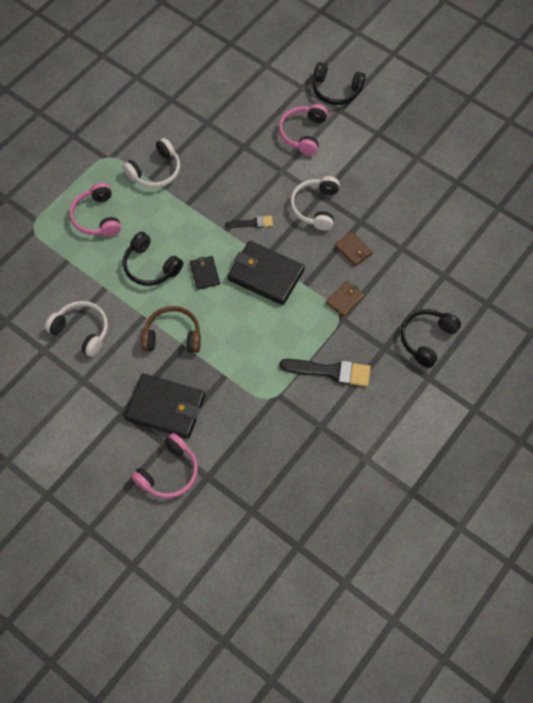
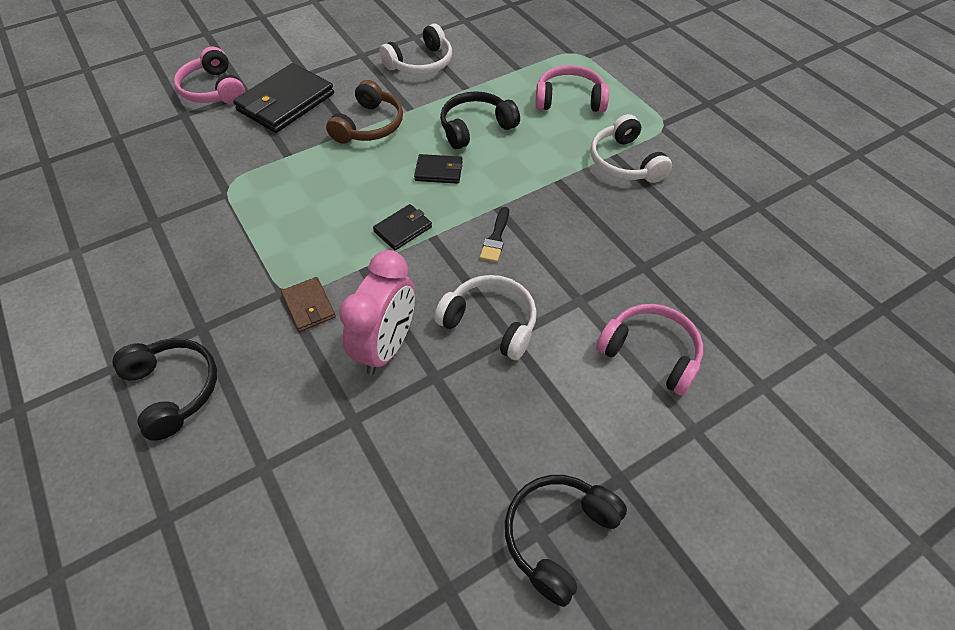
camera: 110 degrees right, 10 degrees down
black wallet [227,241,305,305] -> black wallet [373,204,432,250], size x0.51
black brush [280,359,371,387] -> none
black headphones [312,62,366,105] -> black headphones moved to [505,475,627,607]
brown wallet [335,231,373,267] -> pink clock [339,250,415,375]

